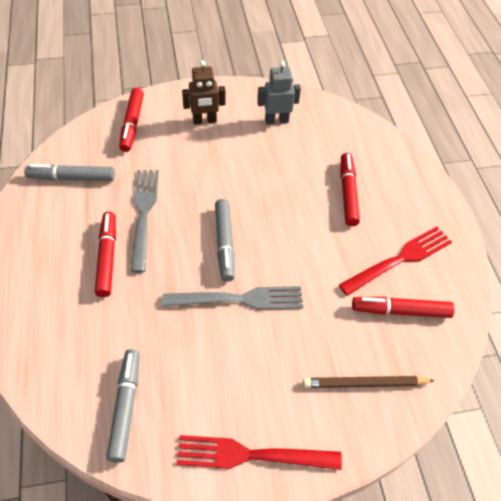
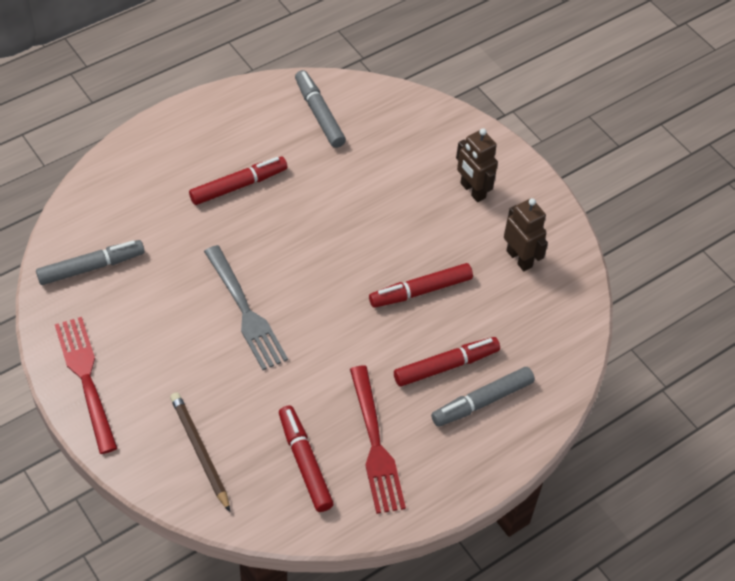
camera: 65 degrees right, 0 degrees up
red marker [119,88,144,152] -> red marker moved to [369,263,473,308]
grey fork [130,170,159,273] -> none
grey marker [215,199,235,282] -> grey marker moved to [431,367,535,427]
grey robot [257,61,301,124] -> brown robot [504,198,548,271]
red fork [339,226,452,296] -> red fork turned 45 degrees clockwise [350,366,406,514]

